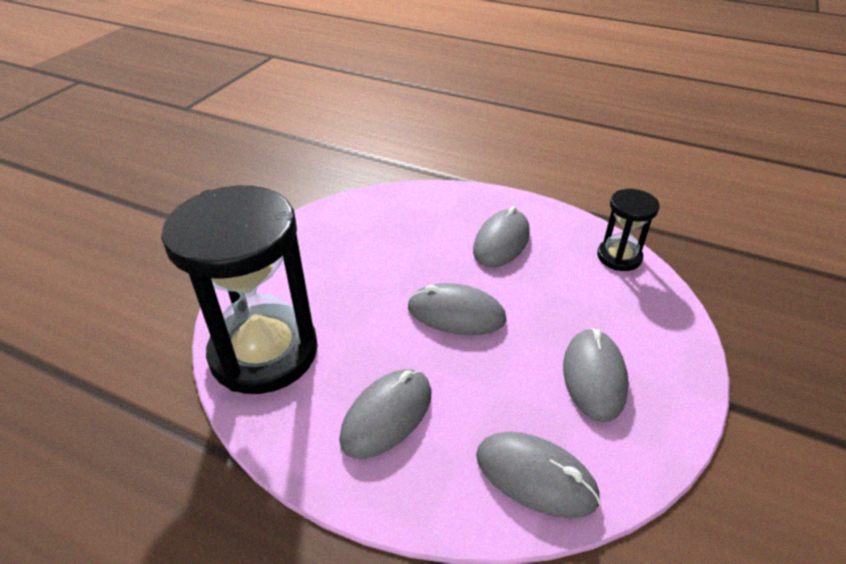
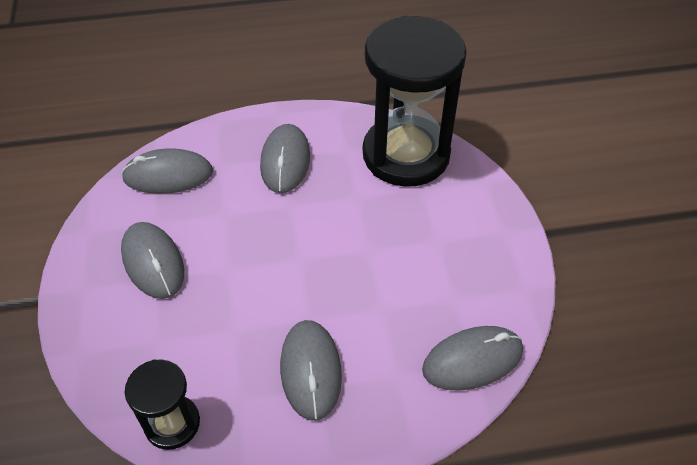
camera: 145 degrees right, 10 degrees up
grey mouse [408,283,506,335] -> grey mouse moved to [422,326,523,391]

